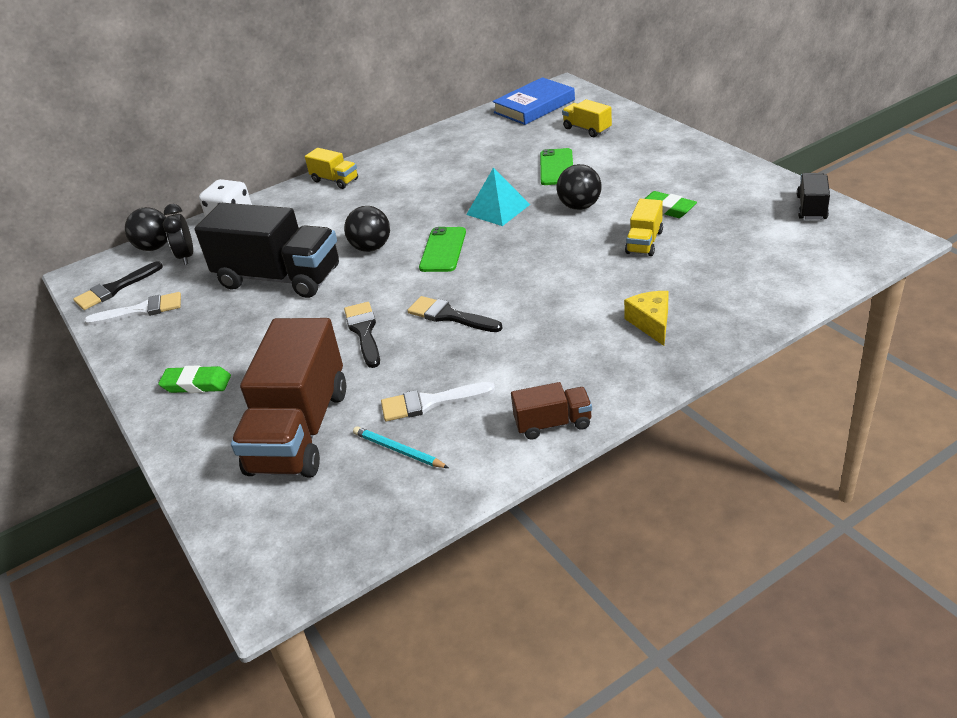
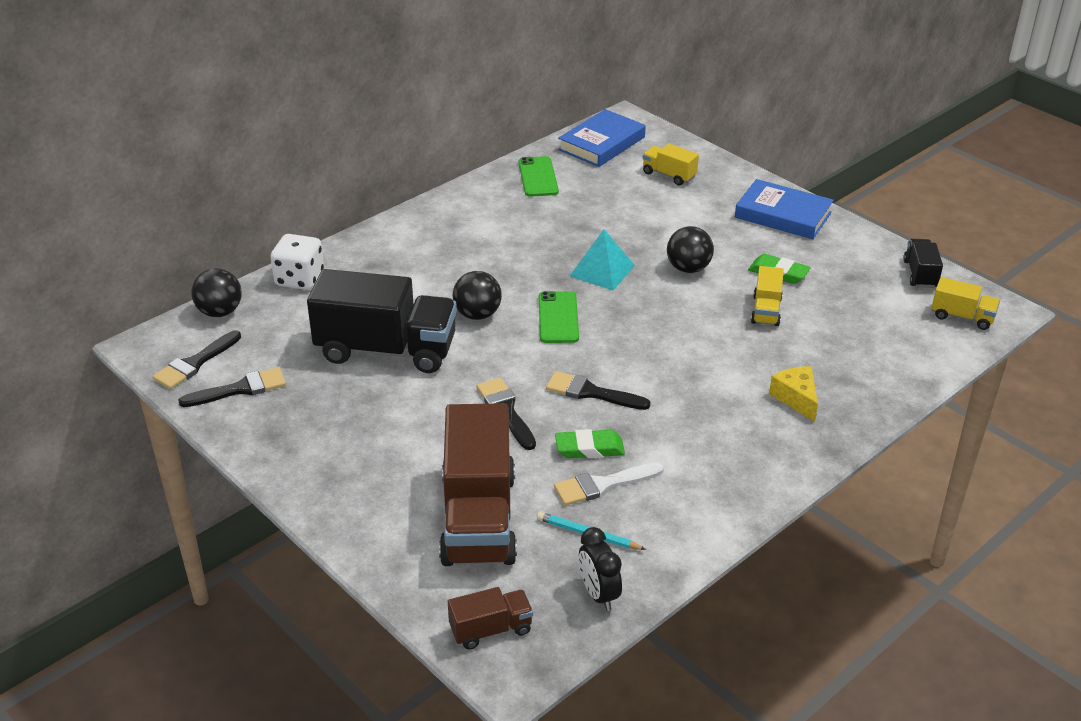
camera: 15 degrees left, 0 degrees up
white brush [84,292,181,325] -> black brush [178,367,286,407]
green eraser [158,365,231,393] -> green eraser moved to [555,429,625,458]
black clock [163,204,193,265] -> black clock moved to [579,527,622,611]
yellow truck [305,148,358,189] -> yellow truck moved to [932,277,1000,330]
brown truck [511,382,592,439] -> brown truck moved to [448,587,533,649]
green phone [540,148,573,185] -> green phone moved to [519,156,559,197]
none -> blue book [735,179,834,239]

